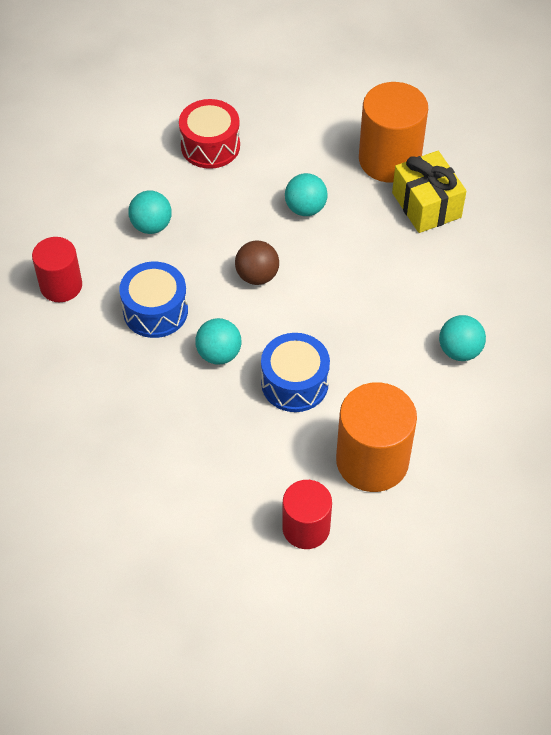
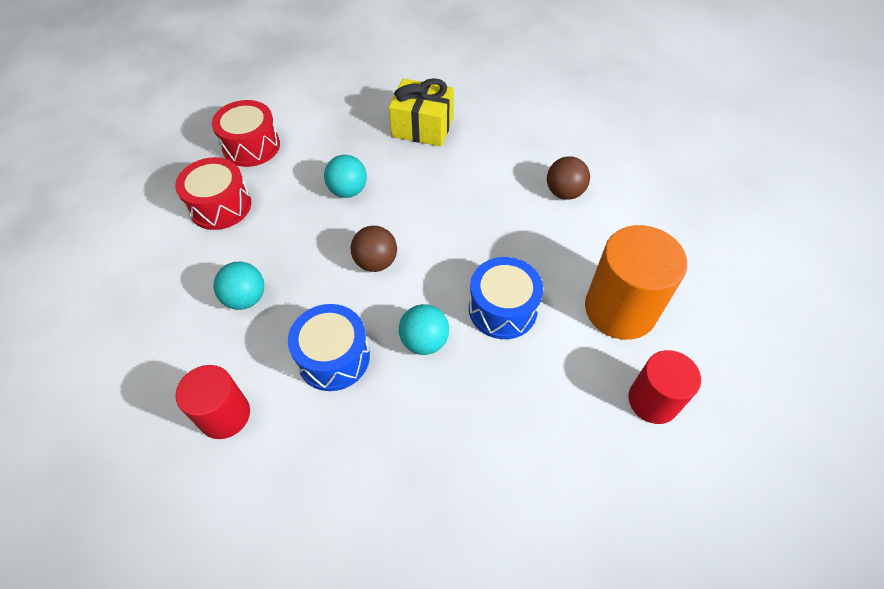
camera: 50 degrees left, 0 degrees up
orange cylinder [359,82,428,183] -> none
turquoise ball [439,315,486,361] -> brown ball [547,156,590,199]
none -> red drum [212,100,280,167]

